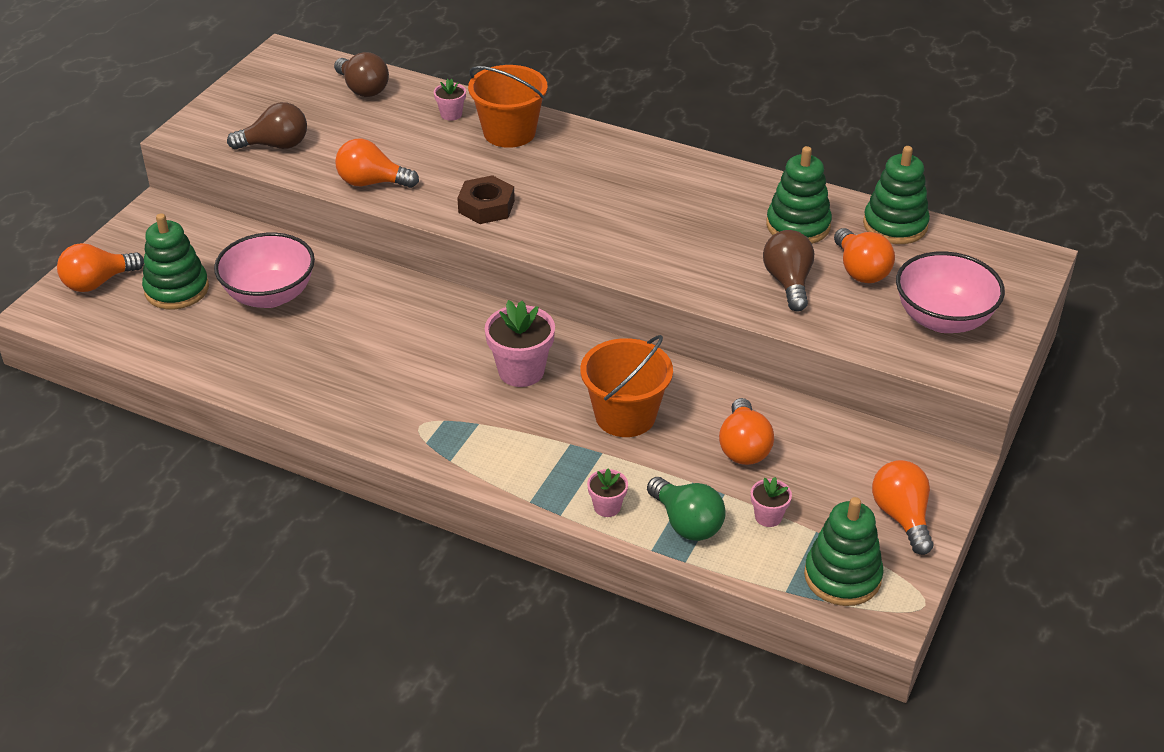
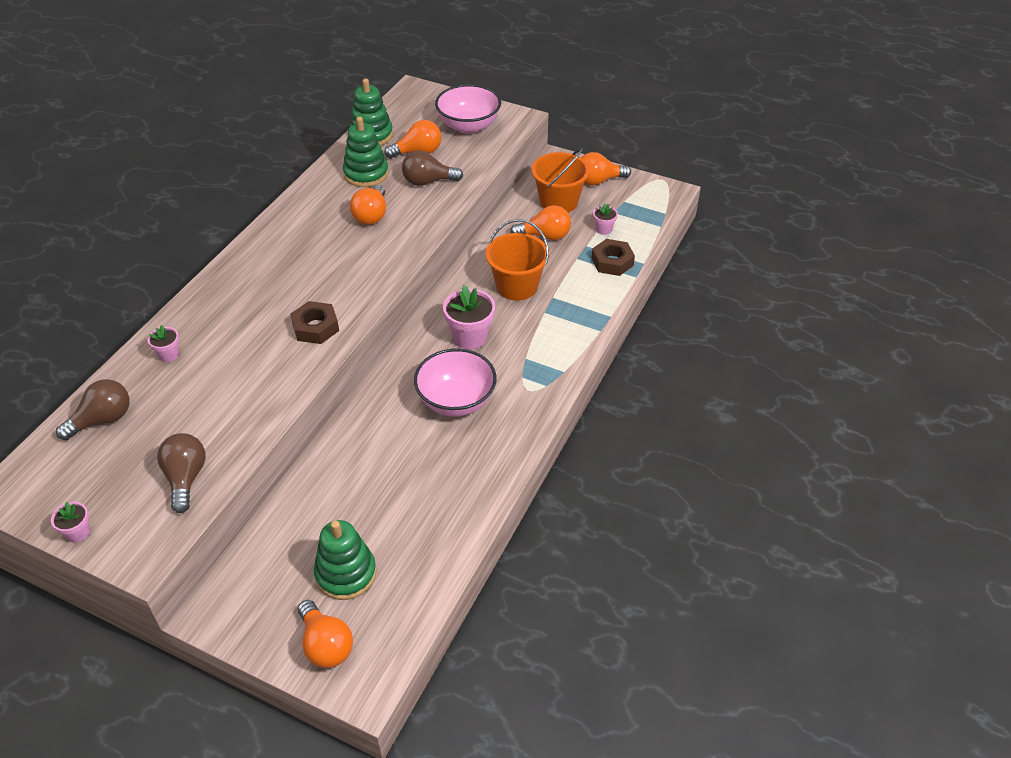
camera: 90 degrees left, 5 degrees up
pink bowl [214,233,315,308] -> pink bowl moved to [414,349,497,417]
orange light bulb [335,139,419,188] -> orange light bulb moved to [350,185,386,225]
orange bucket [468,65,547,148] -> orange bucket moved to [531,147,590,213]
pink flower pot [587,468,628,517] -> pink flower pot moved to [51,502,90,542]
green light bulb [647,477,726,541] -> brown nut [591,239,635,276]
green stacking toy [804,497,884,606] -> none

